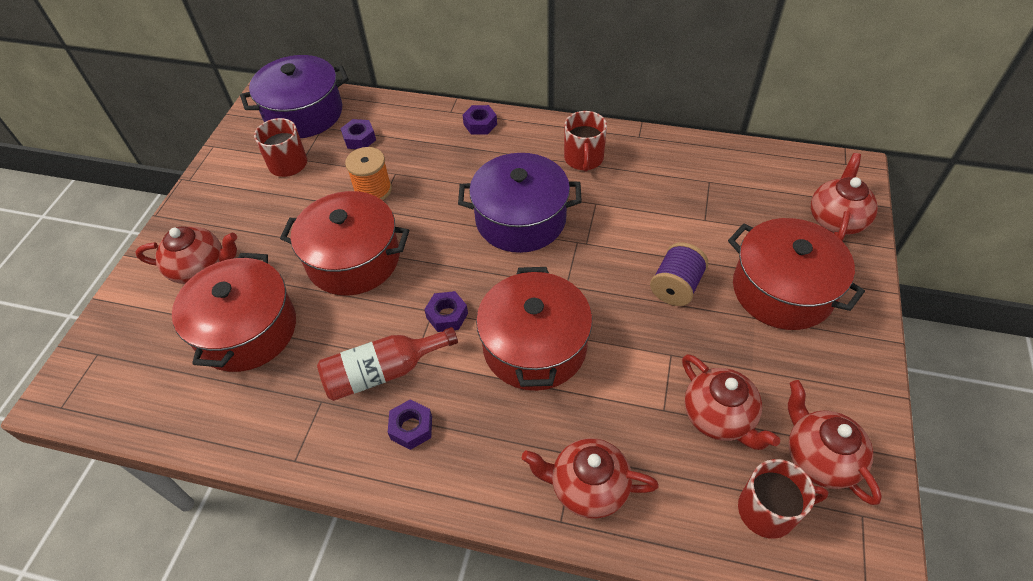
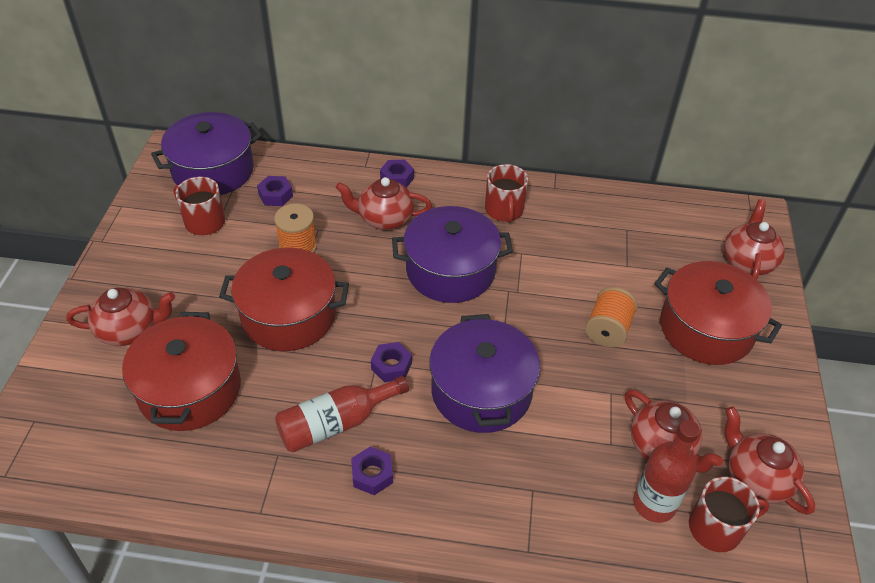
camera: 10 degrees left, 5 degrees down
red pot [476,267,592,391] -> purple pot [429,314,540,433]
red teapot [522,438,659,519] -> red teapot moved to [336,177,432,230]
purple spool [650,242,709,306] -> orange spool [585,287,638,347]
none -> red bottle [633,420,700,523]

